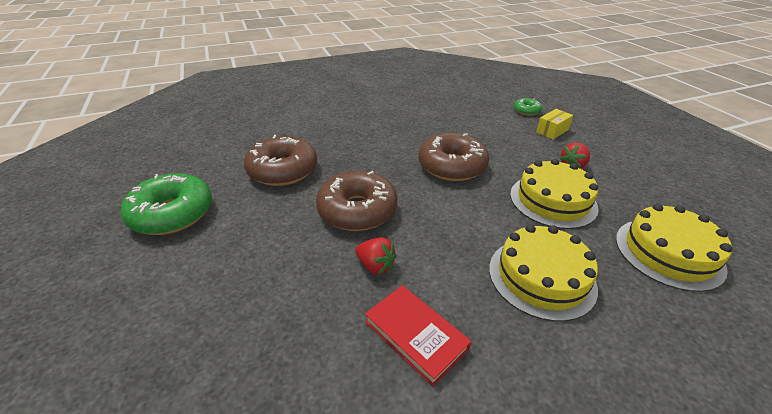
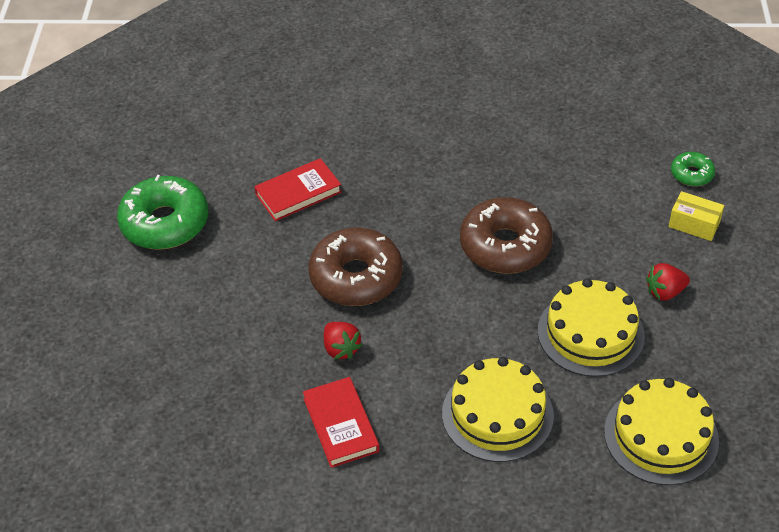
camera: 25 degrees right, 10 degrees up
brown donut [244,135,317,186] -> red book [254,158,342,221]
yellow box [536,109,573,139] -> yellow box turned 45 degrees clockwise [668,191,724,241]

